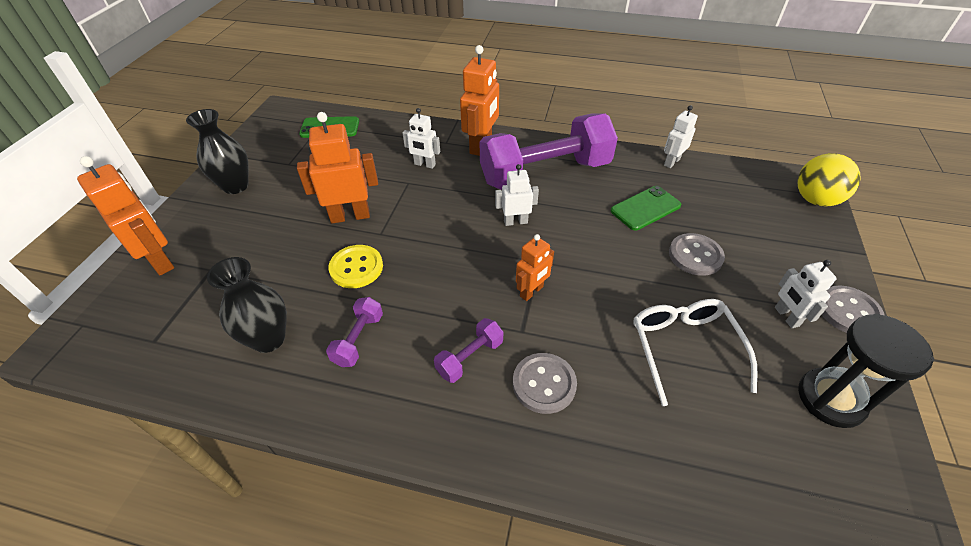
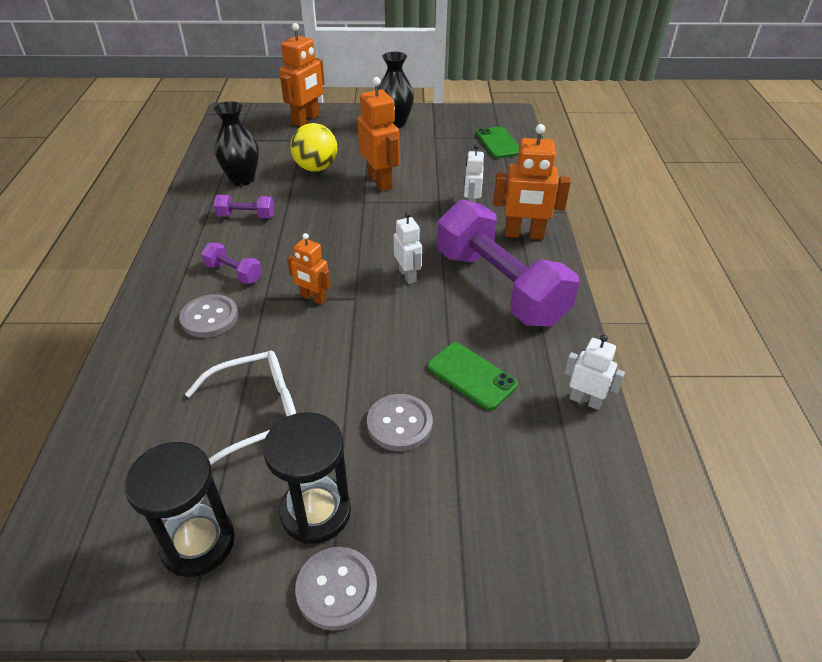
camera: 75 degrees right, 5 degrees down
yellow button [328,245,383,288] -> none
white robot [775,260,837,328] -> black hourglass [263,412,351,544]
yellow ball [797,153,861,207] -> yellow ball moved to [290,123,338,172]

